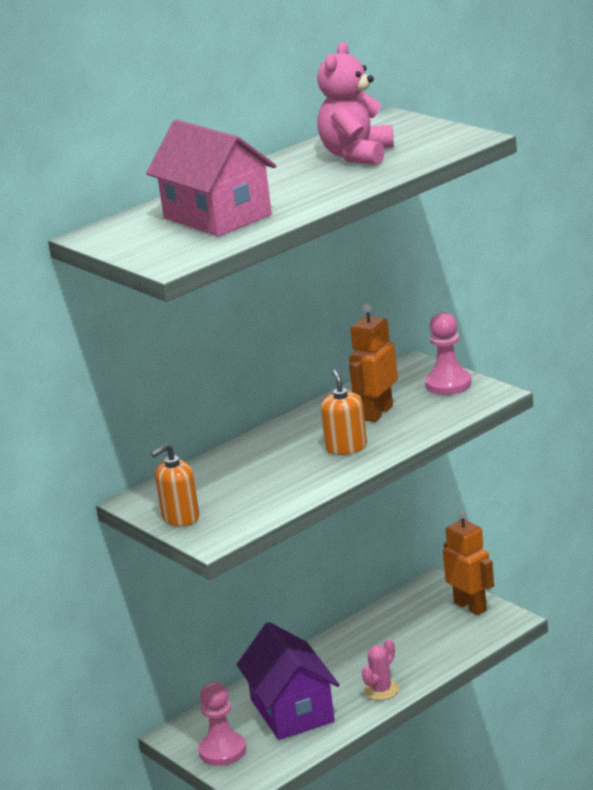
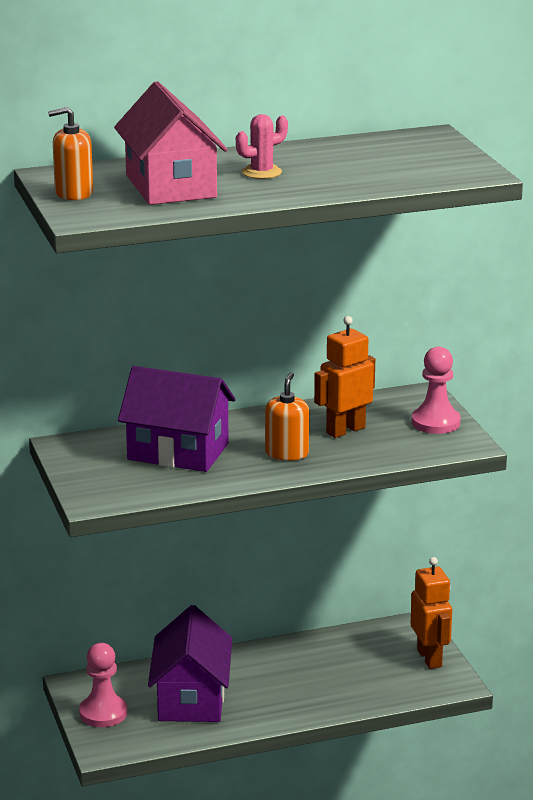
camera: 20 degrees right, 0 degrees up
orange soap dispenser [151,444,200,526] -> orange soap dispenser moved to [48,107,93,200]
pink teddy bear [317,42,394,165] -> none
pink cactus [362,639,399,700] -> pink cactus moved to [236,114,288,179]
none -> purple house [118,366,236,472]

